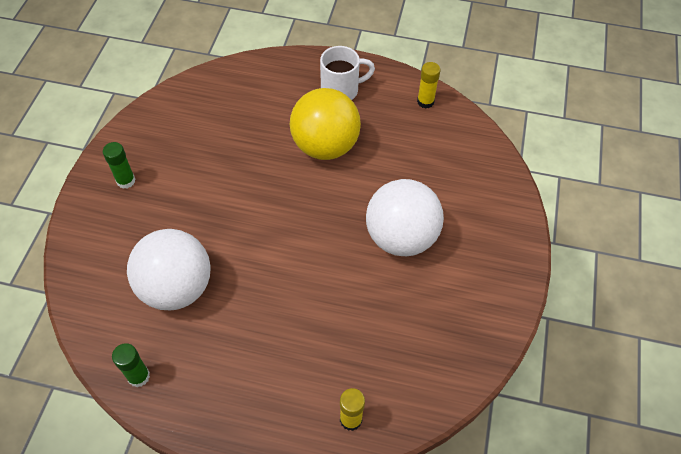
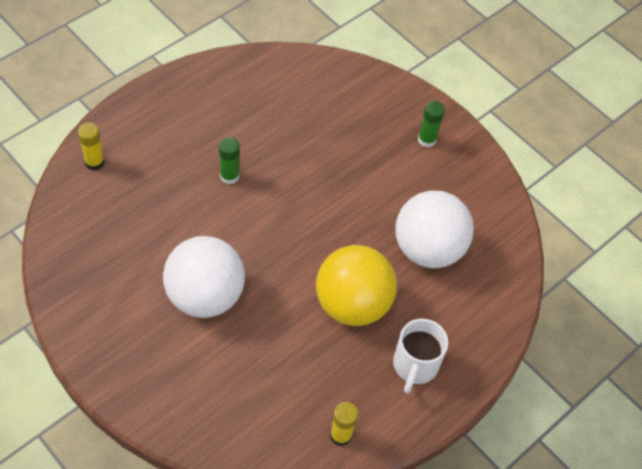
camera: 120 degrees right, 0 degrees up
green glue stick [112,343,150,387] -> green glue stick moved to [219,137,240,184]
white ball [127,229,210,310] -> white ball moved to [395,190,474,268]

